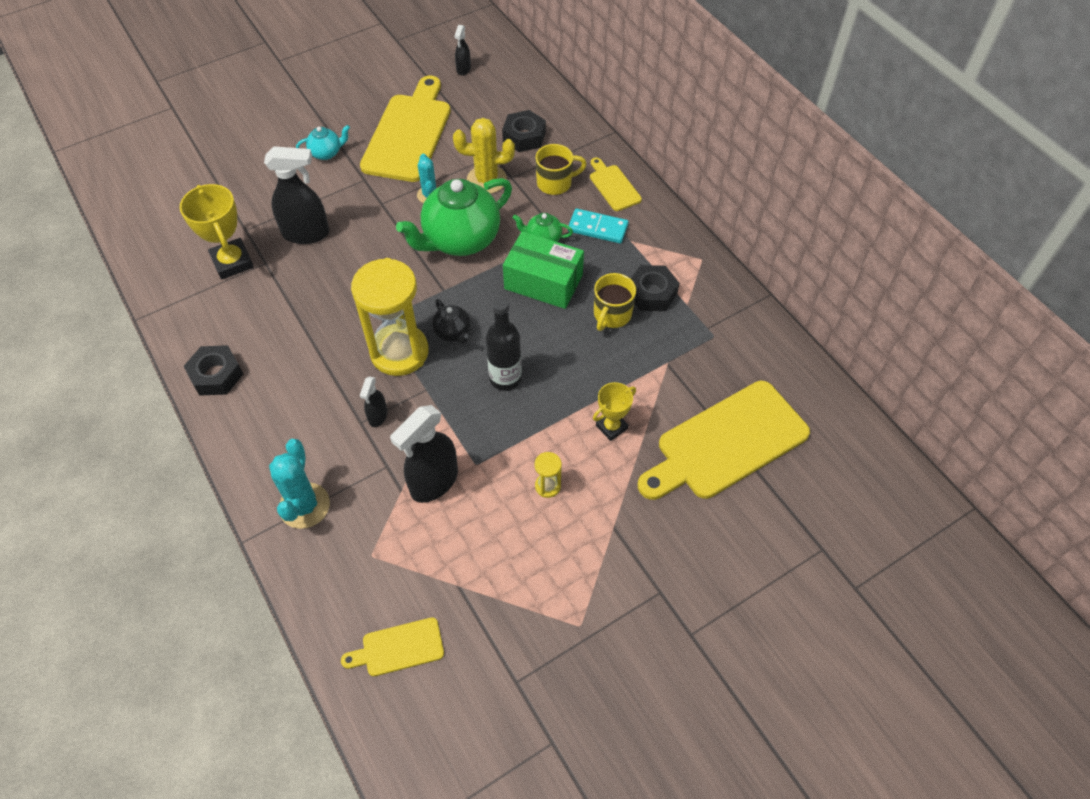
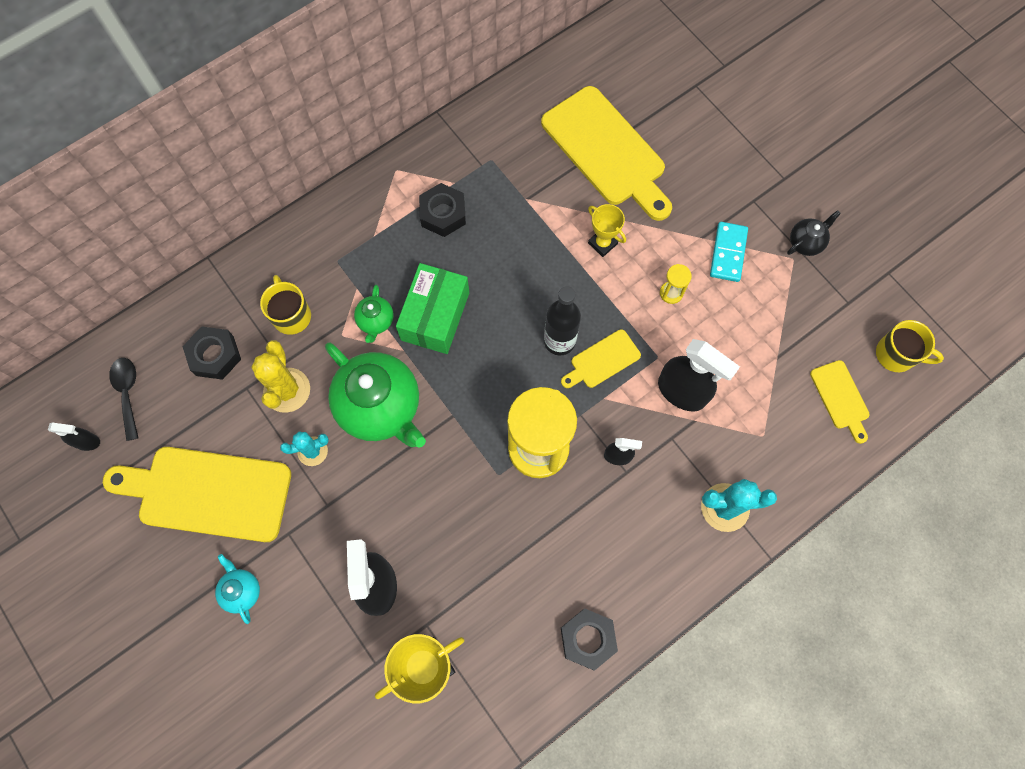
camera: 95 degrees left, 15 degrees up
black teapot [432,299,471,344] -> black teapot moved to [787,210,841,256]
turquoise domino [568,209,629,243] -> turquoise domino moved to [710,222,748,282]
yellow cutting board [590,157,642,211] -> yellow cutting board moved to [561,329,641,388]
yellow mug [594,273,636,331] -> yellow mug moved to [876,320,944,372]
none -> black spoon [109,358,139,441]

